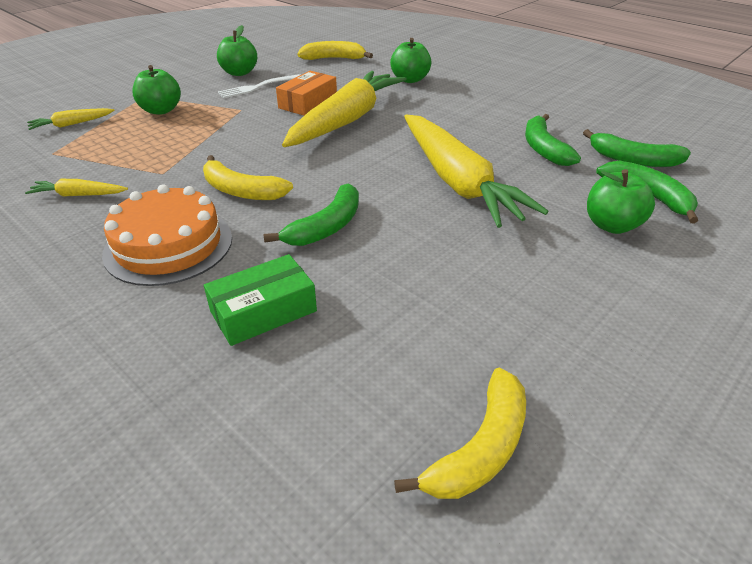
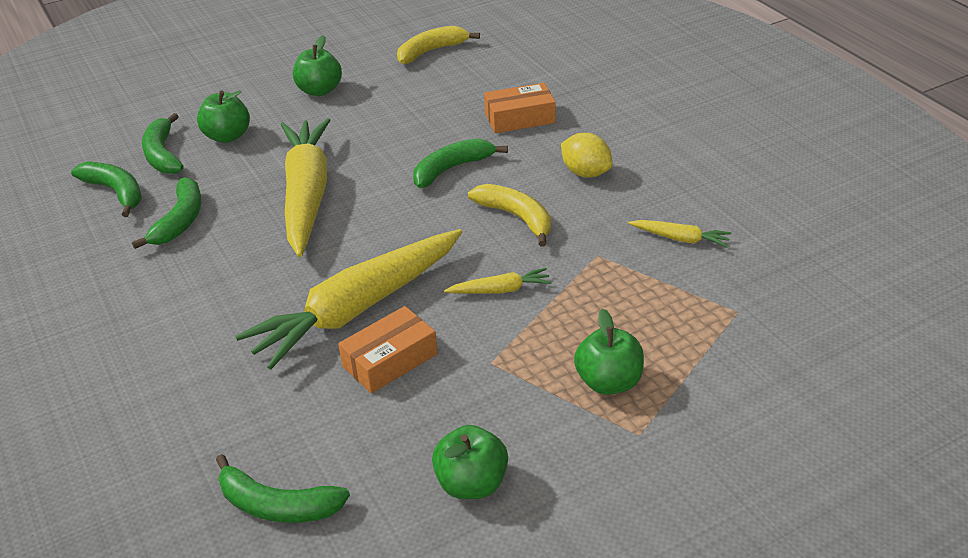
camera: 160 degrees left, 0 degrees up
yellow carrot [27,108,115,130] -> yellow carrot moved to [444,268,552,294]
orange cake [102,184,232,286] -> yellow lemon [561,133,613,178]
green box [204,254,317,346] -> orange box [484,83,556,133]
white fork [218,74,300,98] -> none
yellow banana [297,41,373,60] -> green banana [216,454,350,523]
green apple [390,38,431,83] -> green apple moved to [293,35,342,96]

